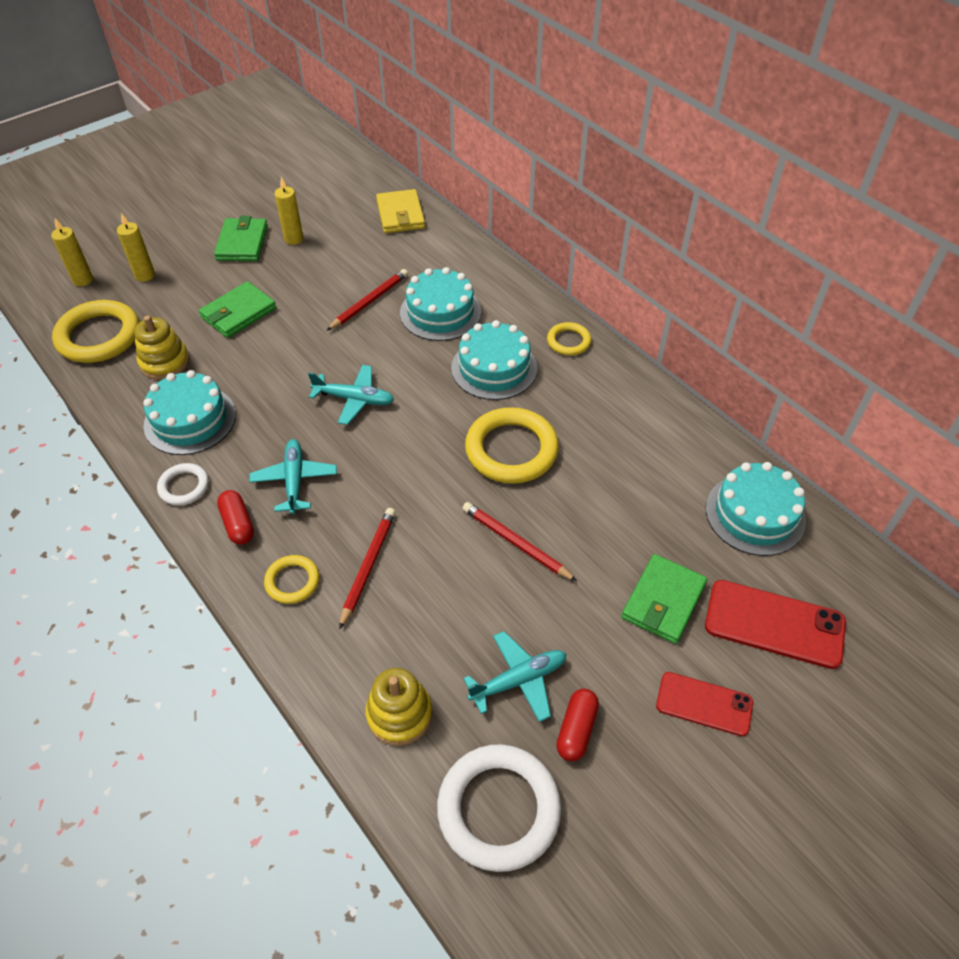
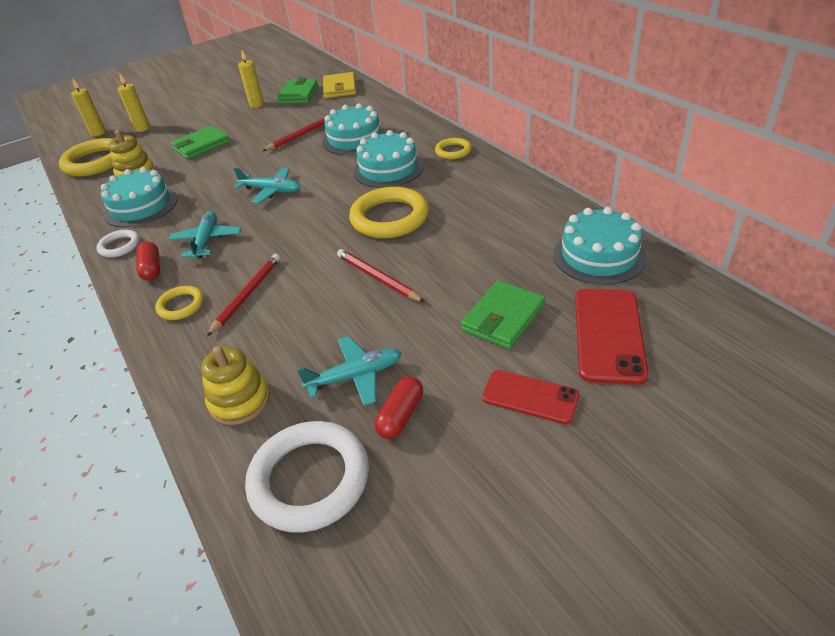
camera: 10 degrees right, 10 degrees down
green wallet [214,216,268,261] -> green wallet moved to [277,78,318,104]
red phone [705,580,846,669] -> red phone turned 75 degrees clockwise [575,289,649,385]

